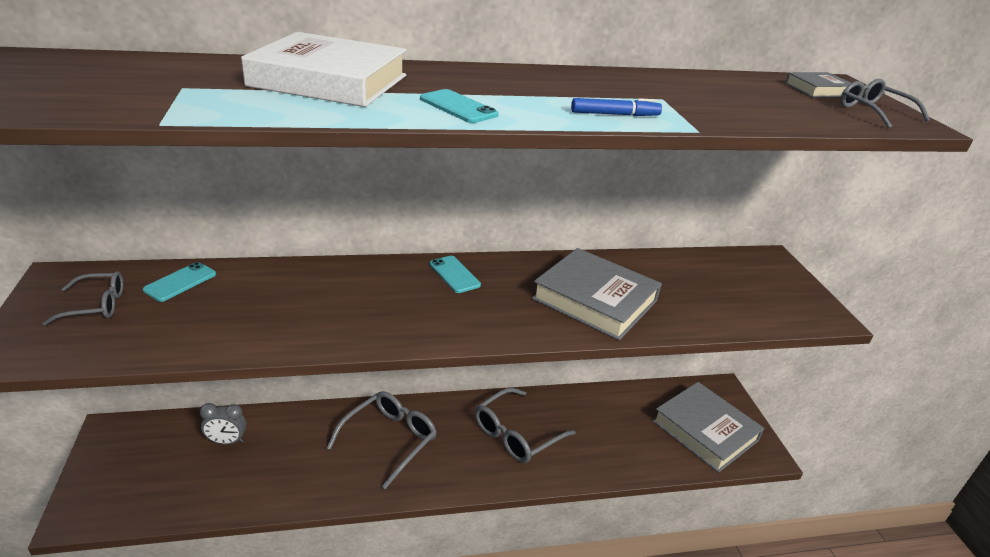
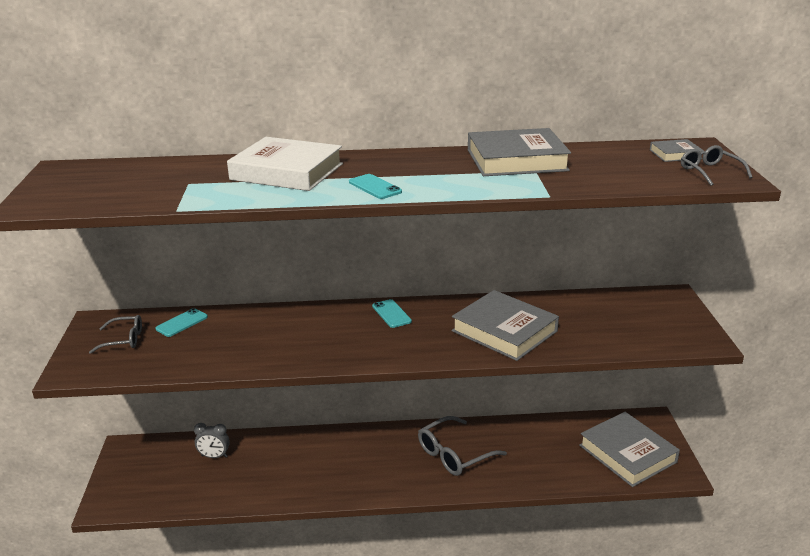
camera: 10 degrees right, 5 degrees down
grey glasses [327,391,437,489] -> none
blue marker [571,98,662,116] -> none
none -> grey book [468,128,571,176]

